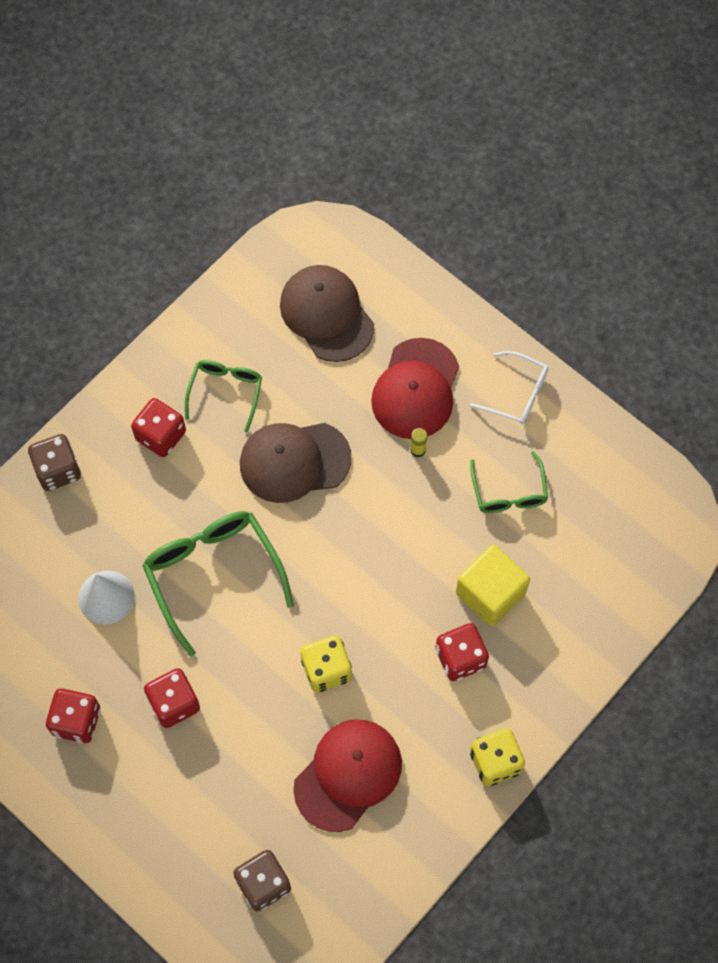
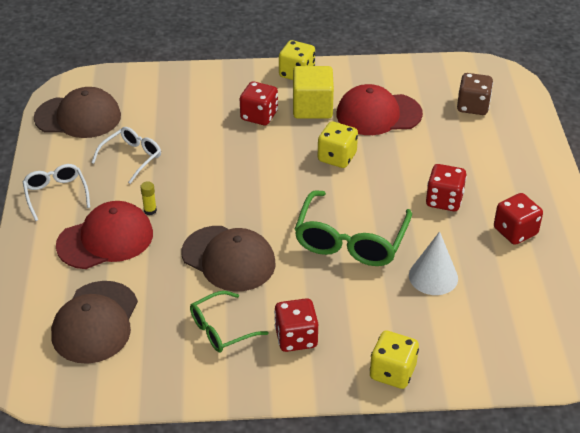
camera: 135 degrees left, 25 degrees down
brown dice [28,434,81,491] -> yellow dice [370,330,419,389]
yellow cube [456,545,530,626] -> yellow cube moved to [293,66,334,119]
green glasses [470,451,548,513] -> white glasses [91,127,161,184]
none -> brown cap [34,87,121,138]

